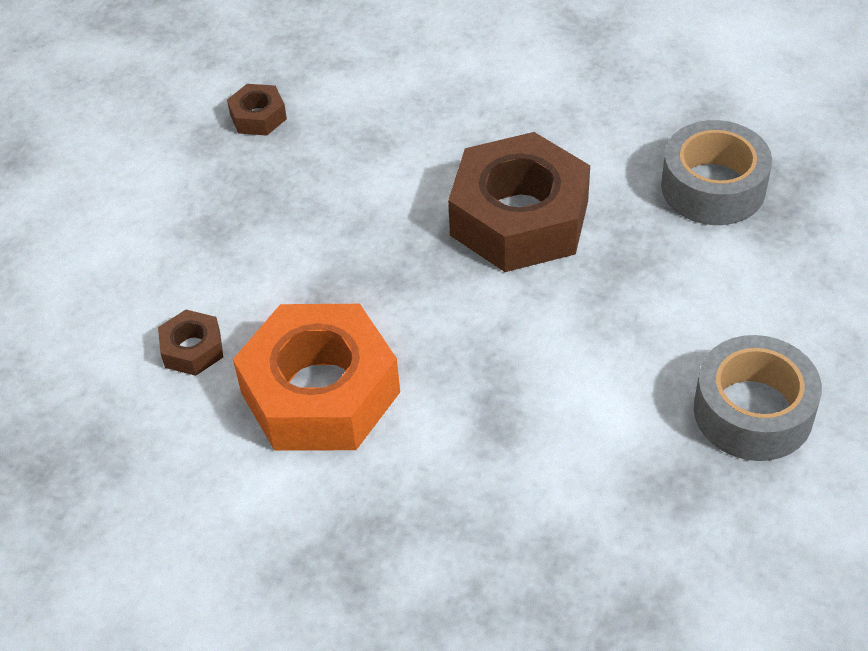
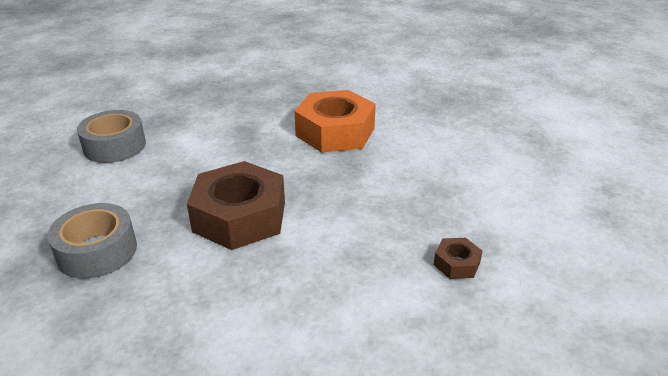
camera: 165 degrees right, 15 degrees down
brown nut [158,310,223,376] -> none

